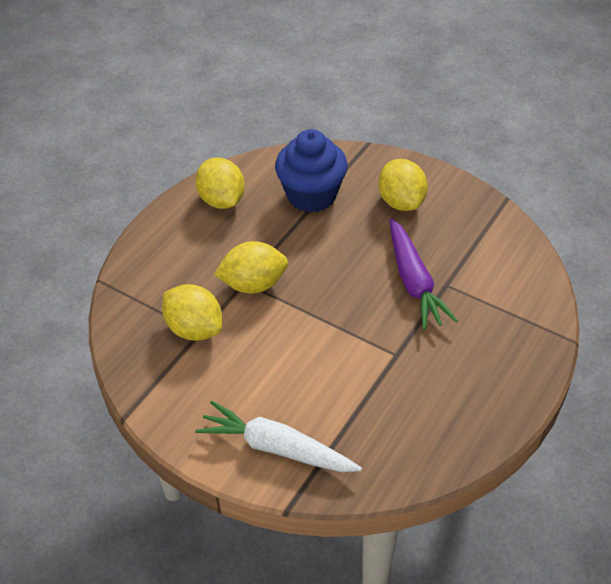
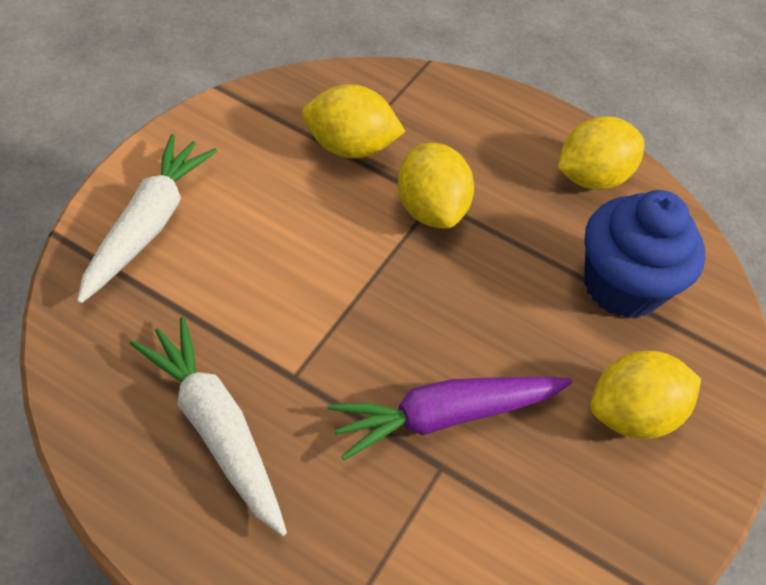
camera: 80 degrees right, 5 degrees up
yellow lemon [162,284,222,341] -> yellow lemon turned 60 degrees clockwise [302,84,406,158]
none -> white carrot [130,317,287,536]

